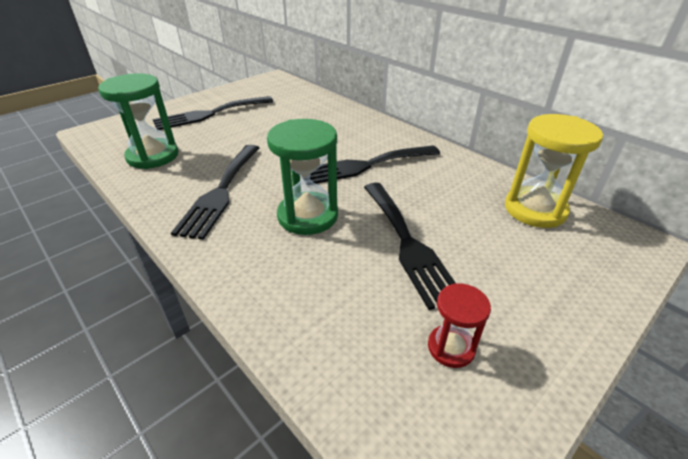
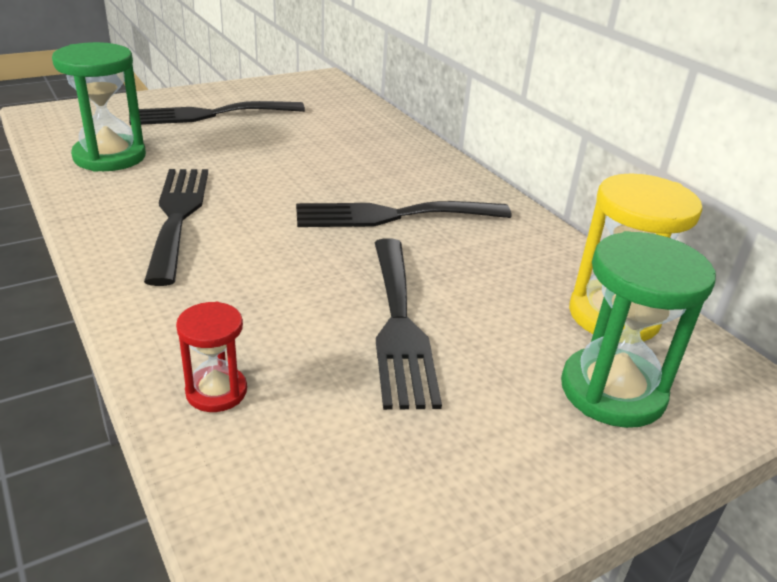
camera: 10 degrees right, 5 degrees down
black fork [171,145,260,240] -> black fork turned 150 degrees clockwise [144,169,208,286]
green hourglass [267,119,338,235] -> green hourglass moved to [561,231,716,428]
red hourglass [428,283,491,368] -> red hourglass moved to [176,302,247,412]

